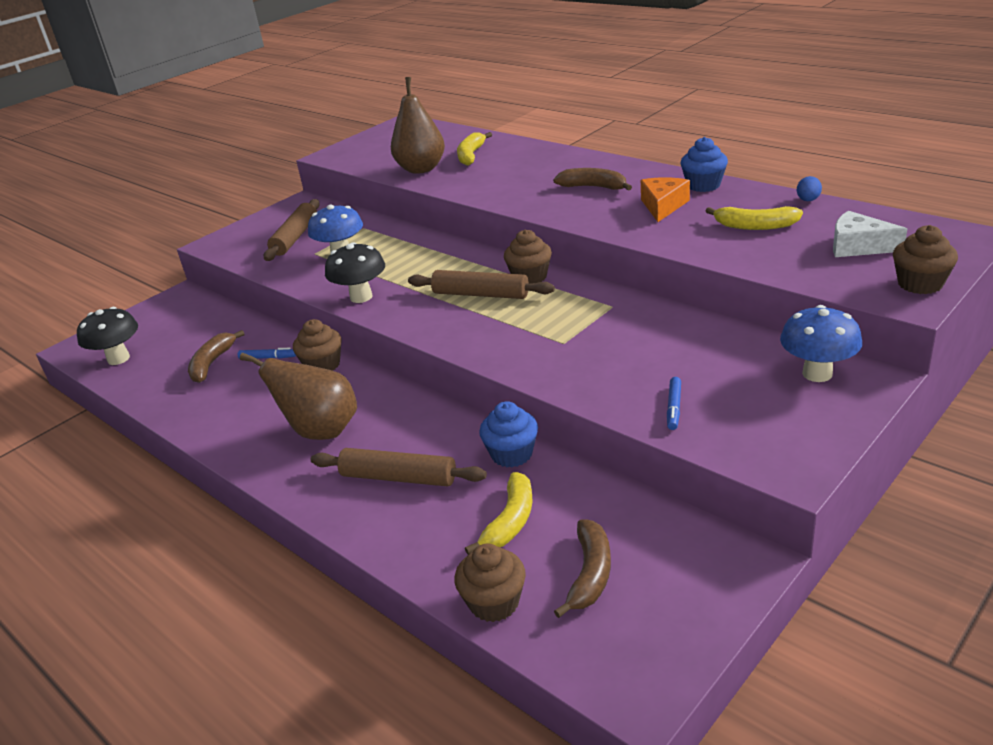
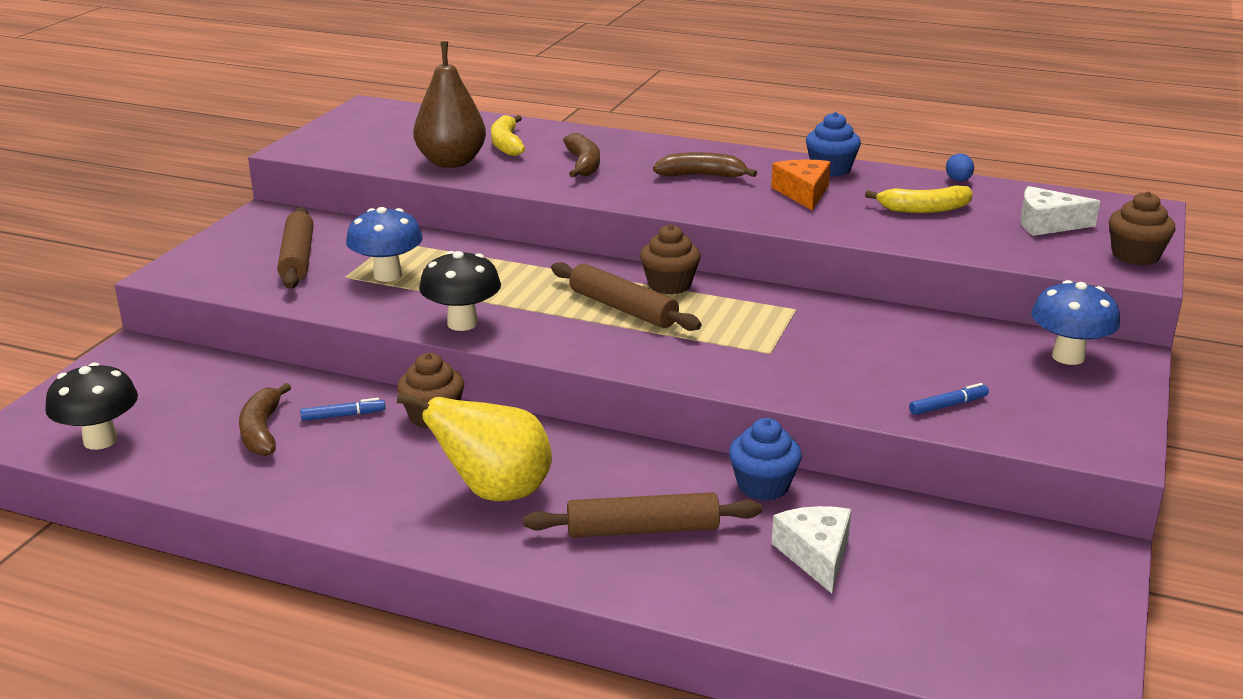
camera: 25 degrees left, 5 degrees down
brown pear [240,352,357,440] -> yellow pear [397,393,552,501]
brown rolling pin [408,270,555,299] -> brown rolling pin turned 45 degrees clockwise [551,262,702,331]
brown cupcake [454,543,526,622] -> none
yellow banana [465,472,532,555] -> white cheese [771,506,852,594]
brown banana [554,520,611,618] -> brown banana moved to [563,133,600,178]
blue marker [667,377,681,430] -> blue marker turned 105 degrees counterclockwise [909,383,989,415]

